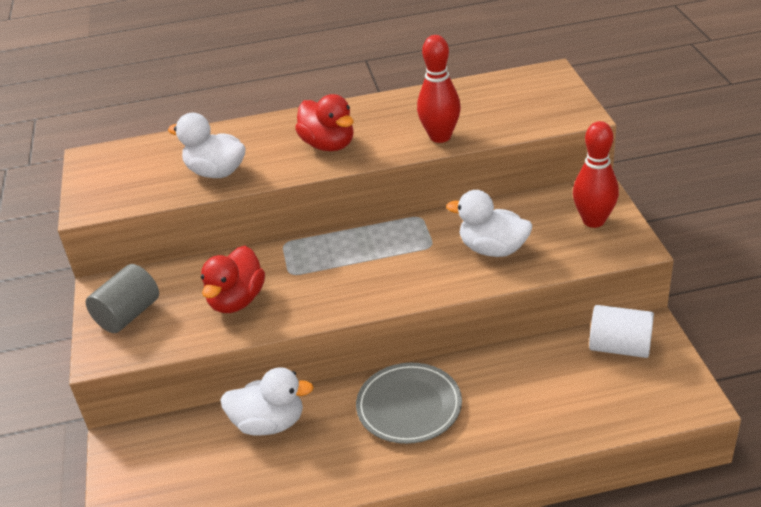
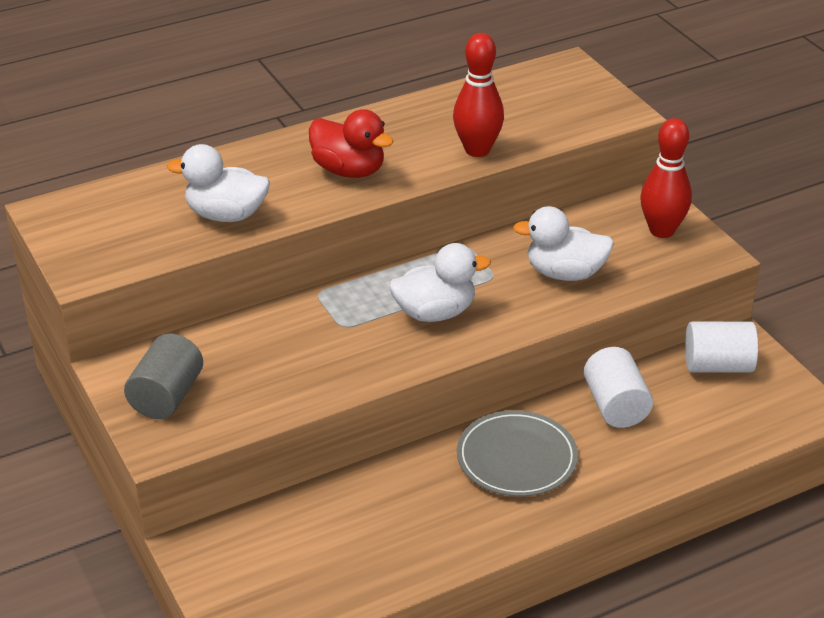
camera: 20 degrees left, 0 degrees up
red duck [201,246,265,313] -> none
white duck [220,367,314,436] -> white duck moved to [389,243,491,322]
none -> white cylinder [584,347,653,428]

